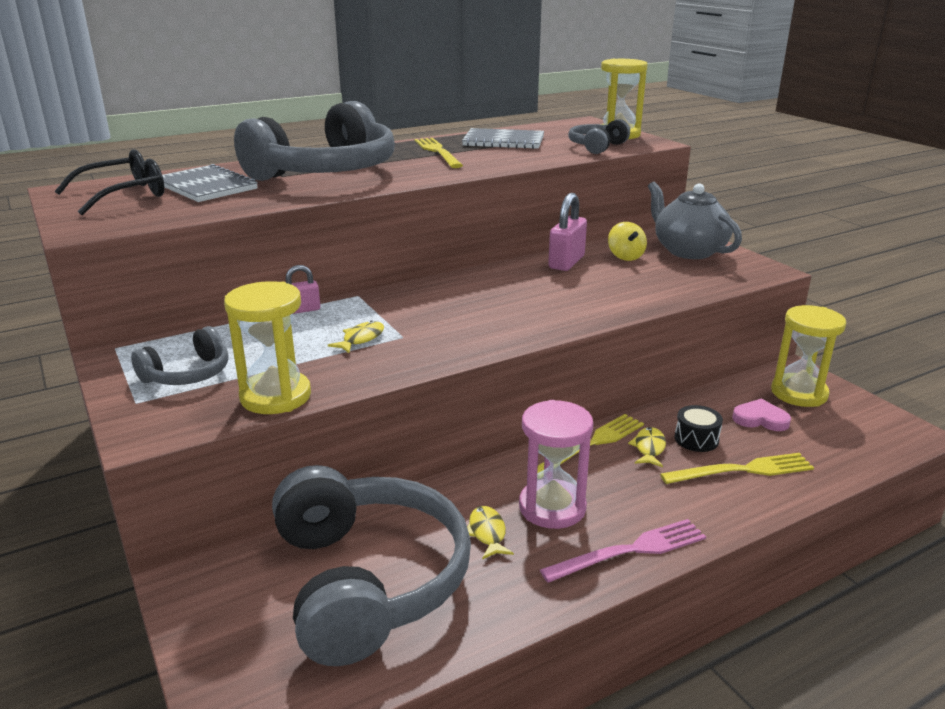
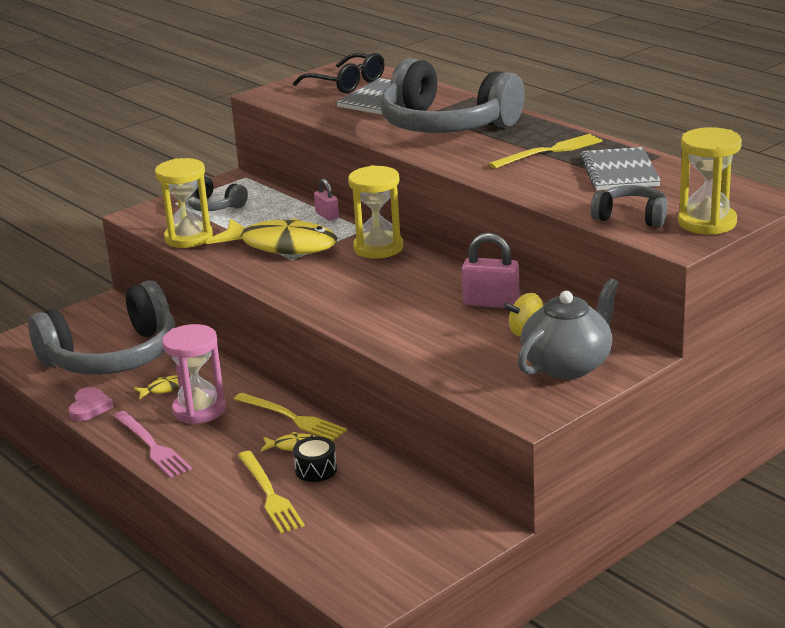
camera: 80 degrees right, 0 degrees up
yellow fish [328,320,384,353] -> yellow fish [206,218,337,255], size x2.47
pink heart [732,399,791,431] -> pink heart moved to [68,387,113,421]
yellow hourglass [771,305,846,407] -> yellow hourglass moved to [348,165,403,259]

